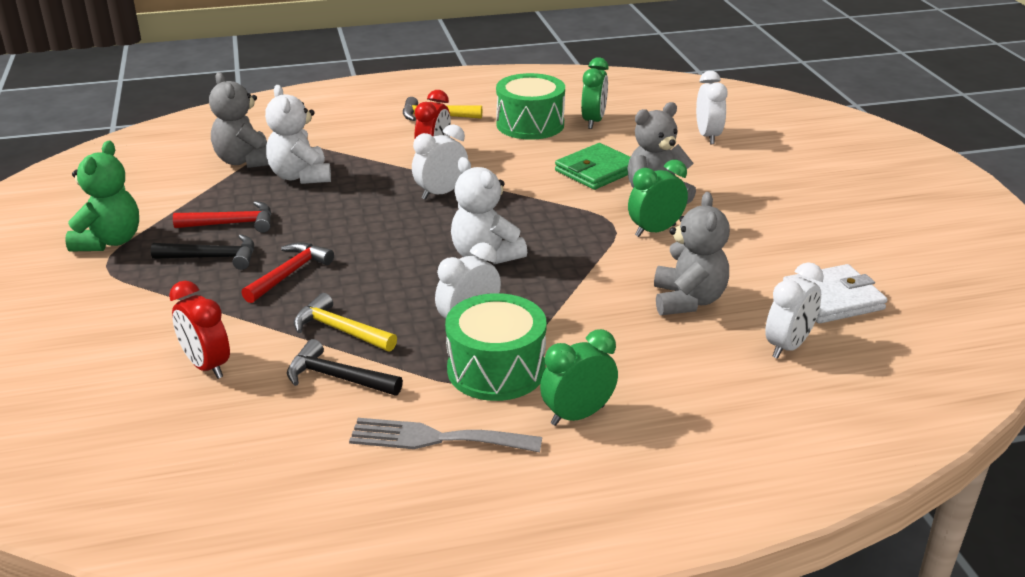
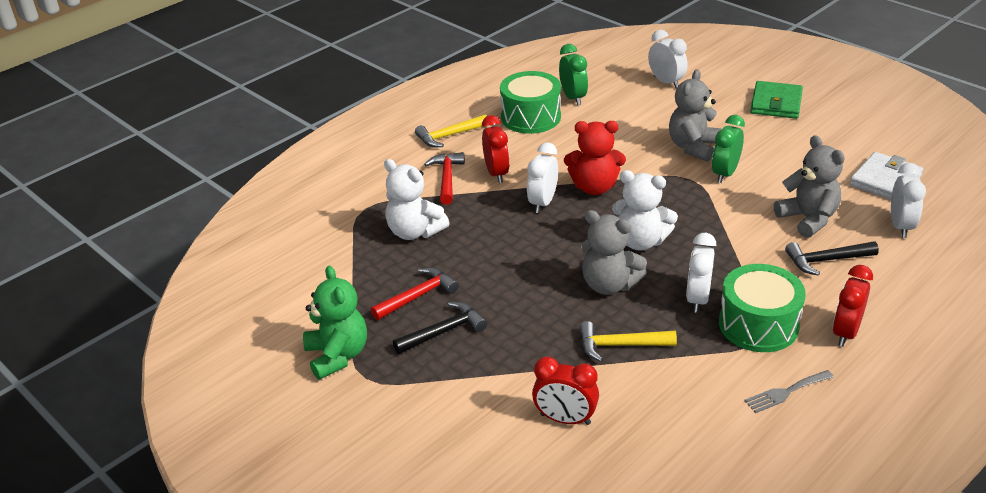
camera: 30 degrees left, 5 degrees up
grey teddy bear [209,72,269,168] -> grey teddy bear moved to [581,210,647,295]
red hammer [241,242,334,303] -> red hammer moved to [424,152,465,205]
black hammer [287,339,403,395] -> black hammer moved to [785,242,879,276]
grey fork [349,418,542,452] -> grey fork [745,370,834,413], size x0.65
green clock [540,329,618,426] -> red clock [833,265,873,347]
green wallet [555,143,630,190] -> green wallet moved to [750,81,803,119]
none -> red teddy bear [564,121,626,195]

